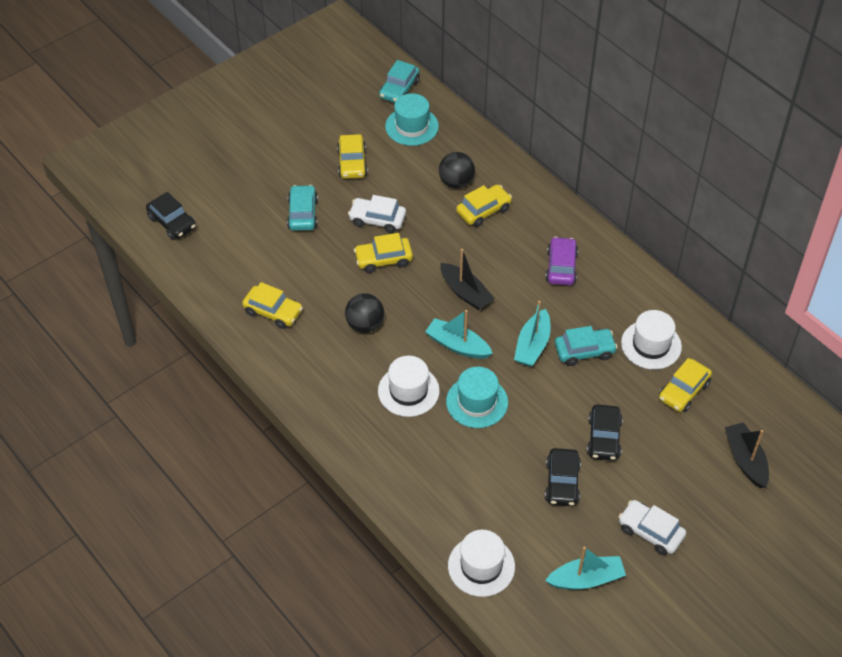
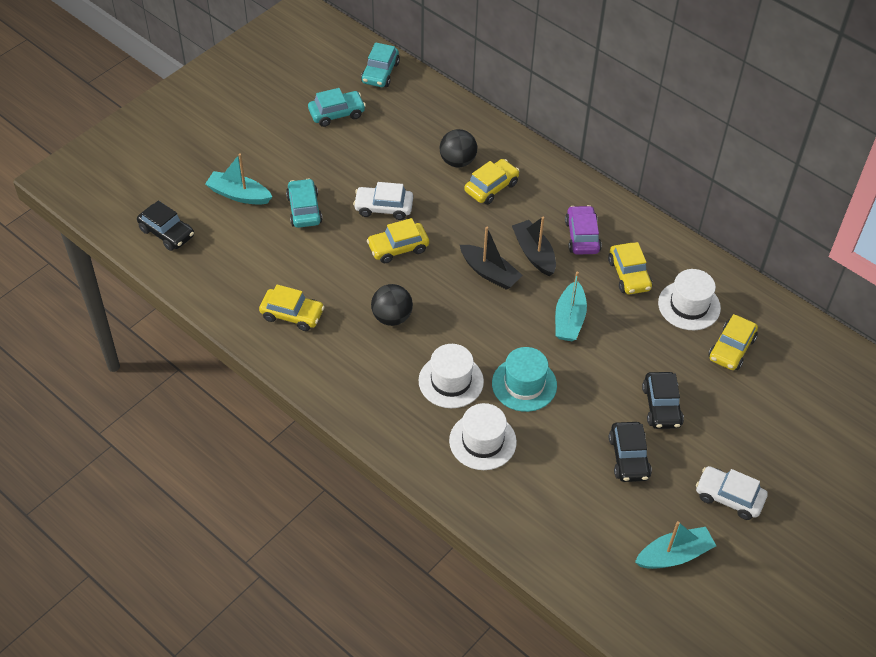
camera: 10 degrees left, 0 degrees up
yellow car [337,134,368,179] -> yellow car moved to [608,242,652,294]
turquoise hat [385,93,439,146] -> none
turquoise boat [425,310,493,359] -> turquoise boat moved to [205,153,272,205]
white hat [448,530,515,597] -> white hat moved to [449,403,517,470]
turquoise car [555,326,618,366] -> turquoise car moved to [308,88,366,127]
black boat [725,422,769,488] -> black boat moved to [512,217,556,276]

